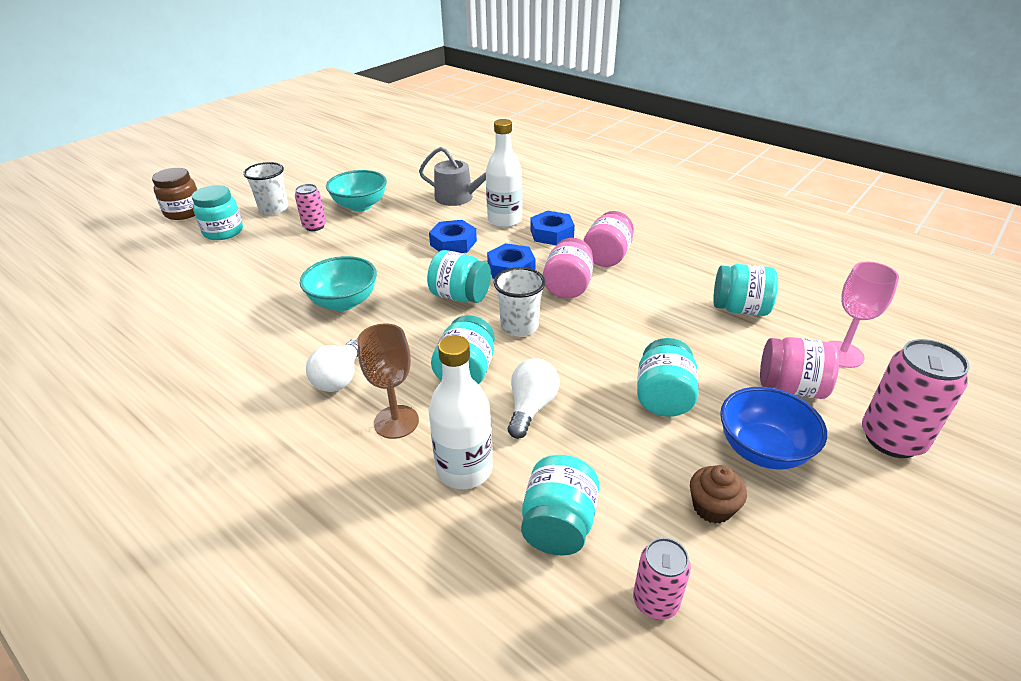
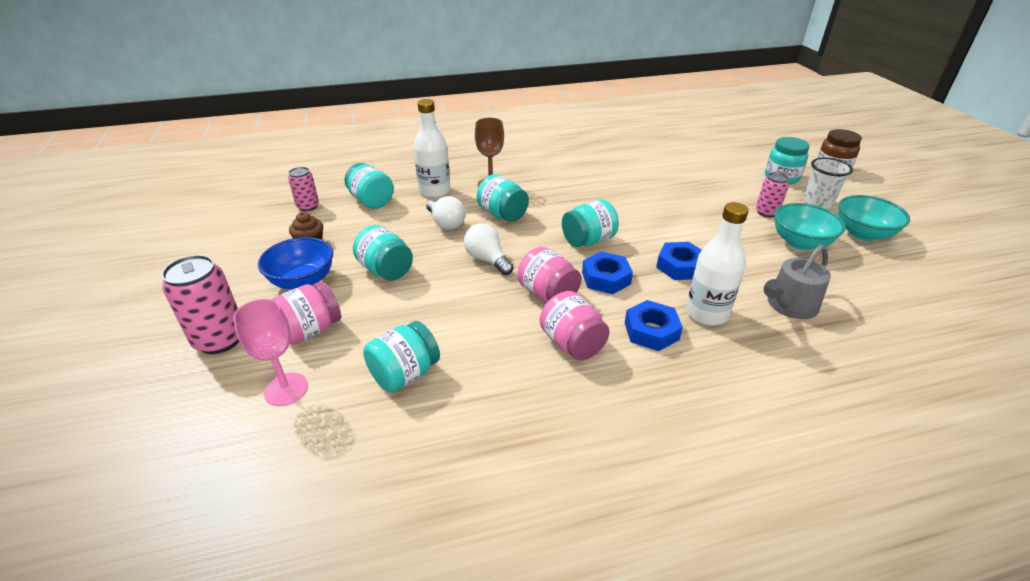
camera: 125 degrees right, 0 degrees up
turquoise bowl [300,256,377,311] -> turquoise bowl moved to [838,195,910,241]
white light bulb [306,338,358,392] -> white light bulb moved to [464,224,513,275]
white cup [494,267,546,336] -> none

